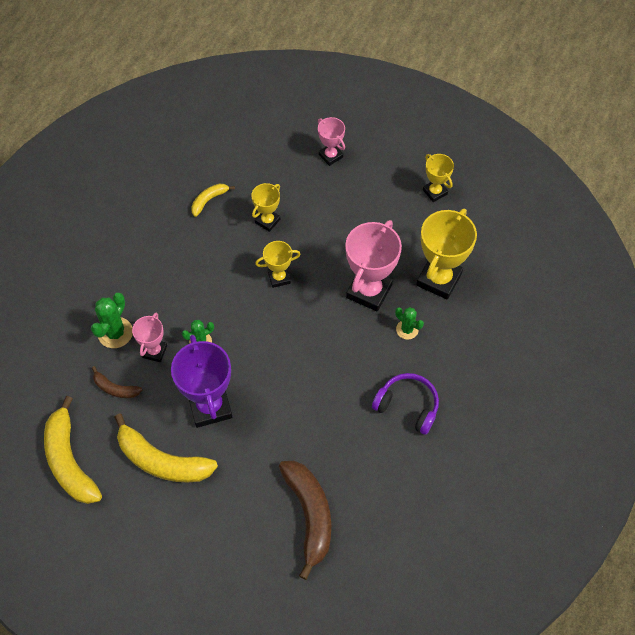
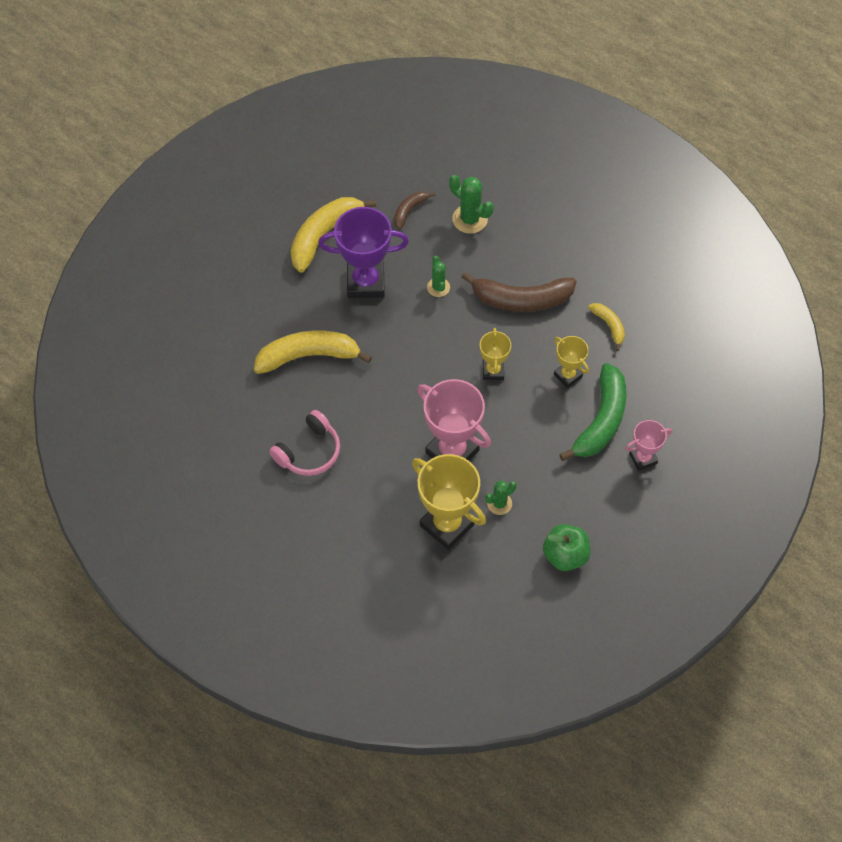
camera: 105 degrees right, 0 degrees up
yellow banana [44,396,102,504] -> yellow banana moved to [254,330,372,374]
pink trophy [132,313,167,362] -> none
brown banana [279,461,331,580] -> brown banana moved to [462,272,577,312]
purple headphones [372,373,439,435] -> pink headphones [269,410,340,476]
green cactus [395,307,424,340] -> green cactus moved to [485,480,517,515]
yellow trophy [423,154,454,202] -> green apple [543,524,590,571]
none -> green banana [559,363,626,461]

